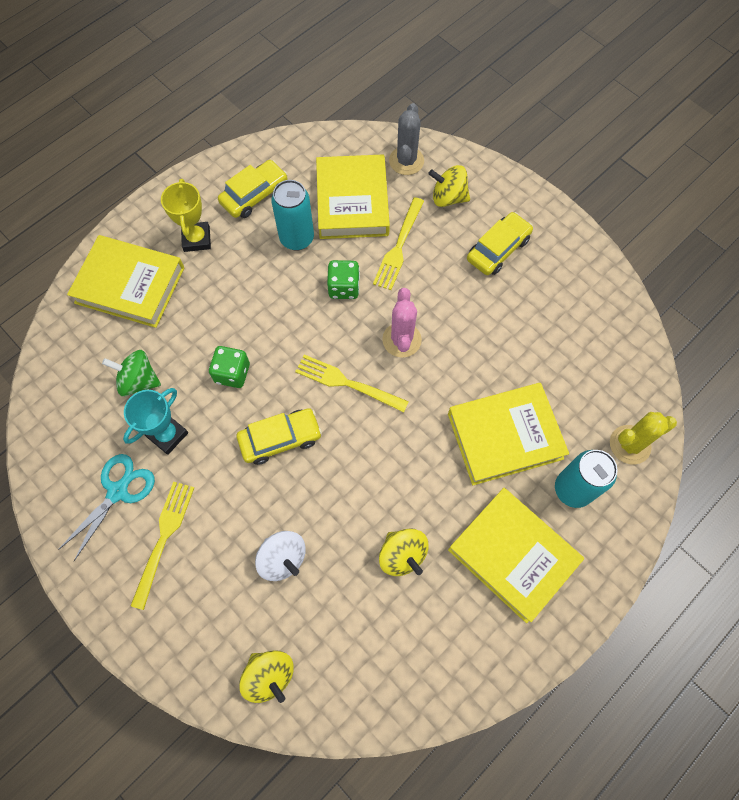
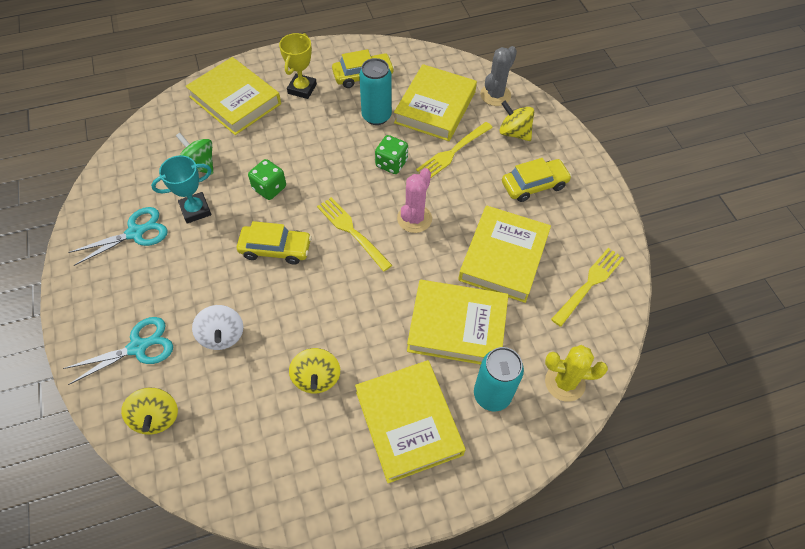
camera: 25 degrees right, 10 degrees down
yellow fork [131,482,194,610] -> yellow fork moved to [551,248,624,327]
none -> turquoise scissors [63,317,173,385]
none -> yellow book [458,205,551,303]

